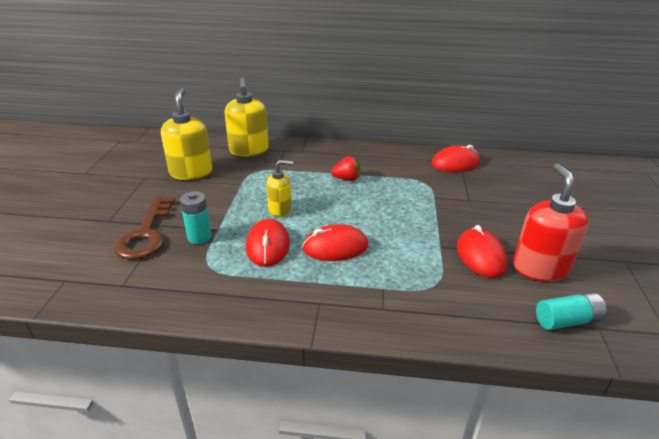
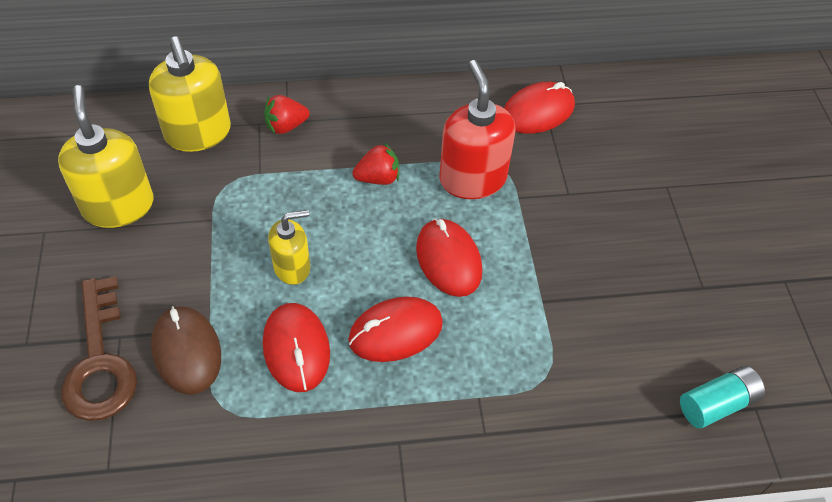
camera: 15 degrees left, 20 degrees up
turquoise battery [180,191,211,244] -> brown mouse [151,306,221,395]
red mouse [457,225,508,278] -> red mouse moved to [416,219,482,297]
red soap dispenser [513,164,589,282] -> red soap dispenser moved to [439,60,516,199]
none -> red strawberry [264,95,310,134]

